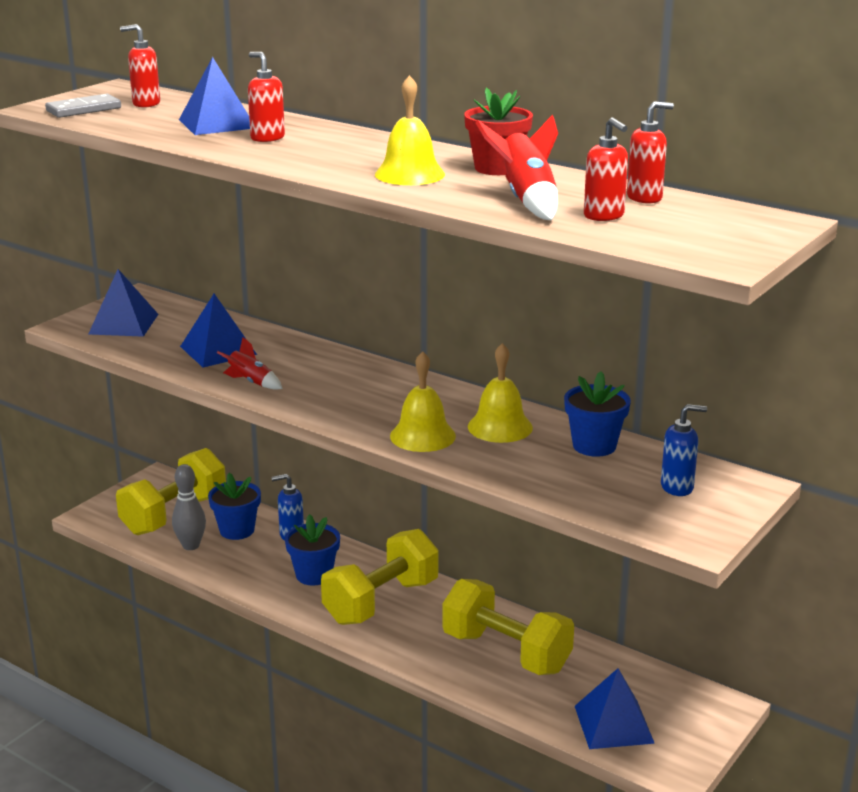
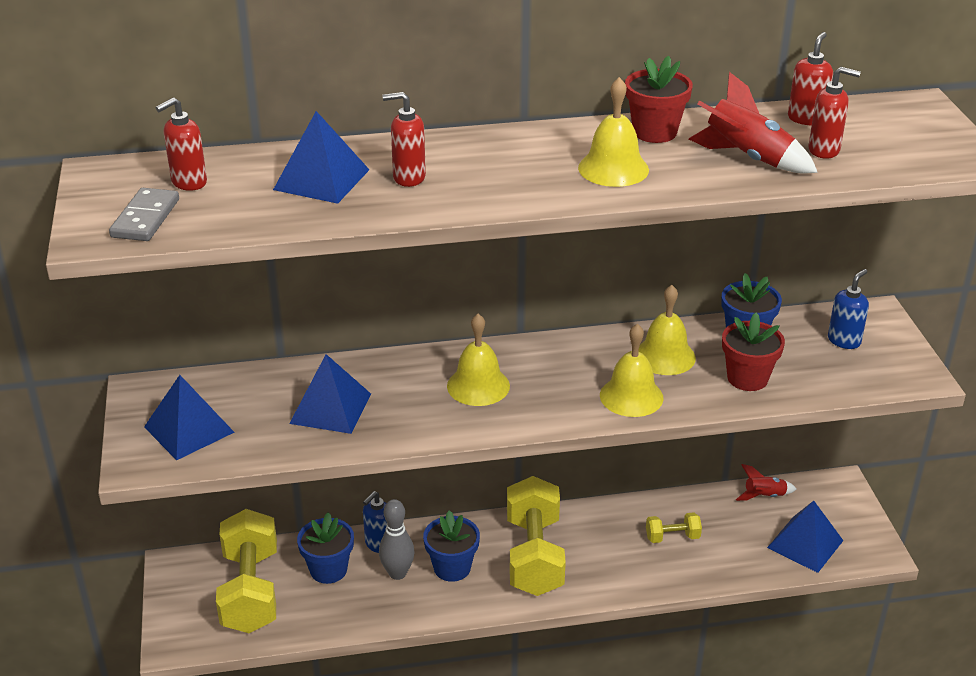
camera: 45 degrees left, 10 degrees up
grey bowling pin [172,464,206,550] -> grey bowling pin moved to [379,499,415,580]
red rocket [217,337,283,390] -> red rocket moved to [736,464,797,501]
yellow dumbbell [442,579,574,675] -> yellow dumbbell [646,512,702,543], size x0.45
none -> yellow bell [447,314,510,406]
none -> red flower pot [722,313,785,391]

